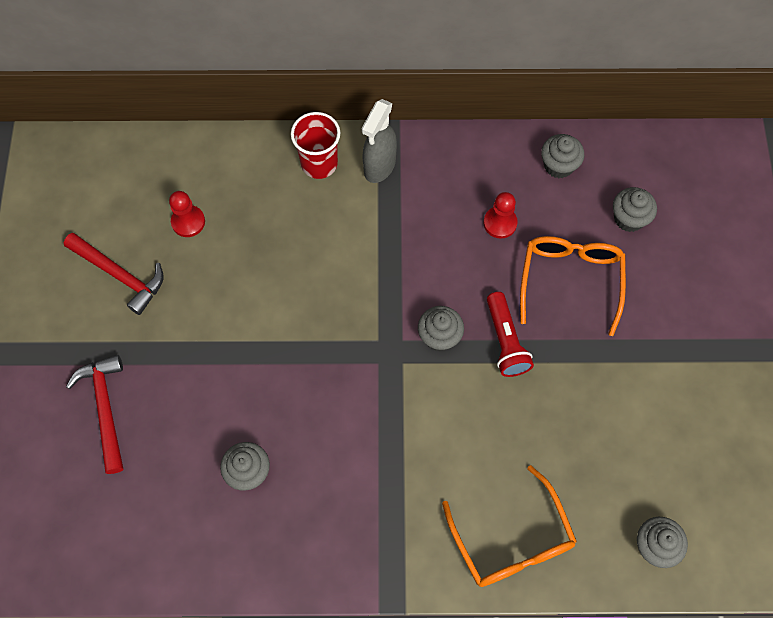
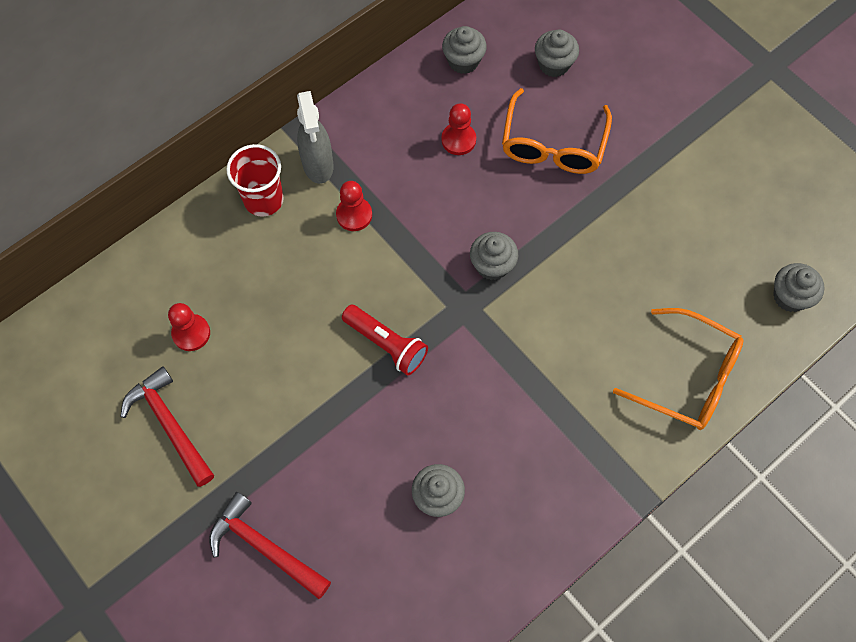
camera: 40 degrees left, 0 degrees up
red hammer [64,233,163,315] -> red hammer turned 120 degrees counterclockwise [121,366,214,487]
red flashlight [487,292,534,377] -> red flashlight moved to [342,305,428,375]
orange glasses [520,236,626,336] -> orange glasses turned 135 degrees counterclockwise [502,88,612,174]
none -> red pawn [336,181,372,231]

